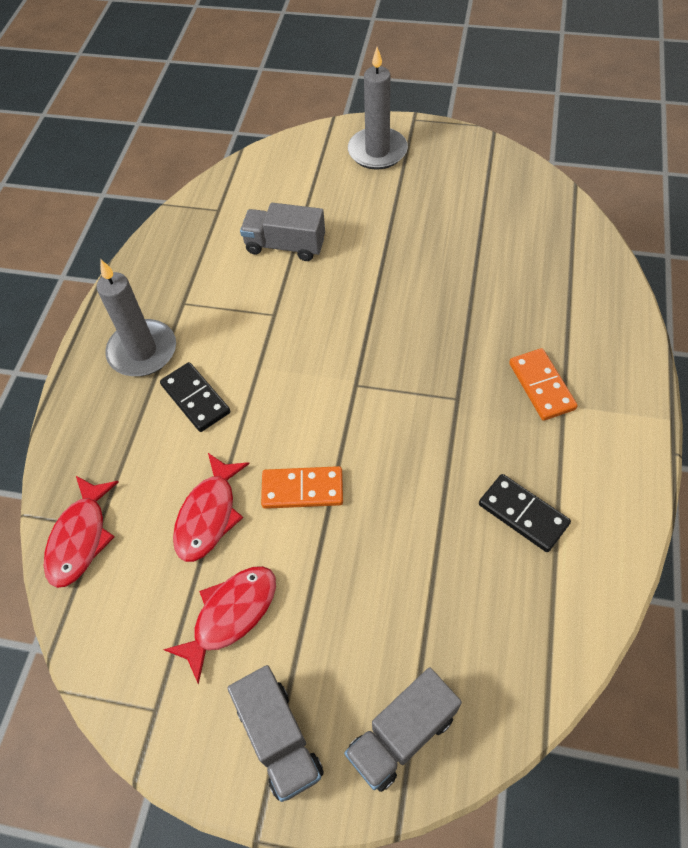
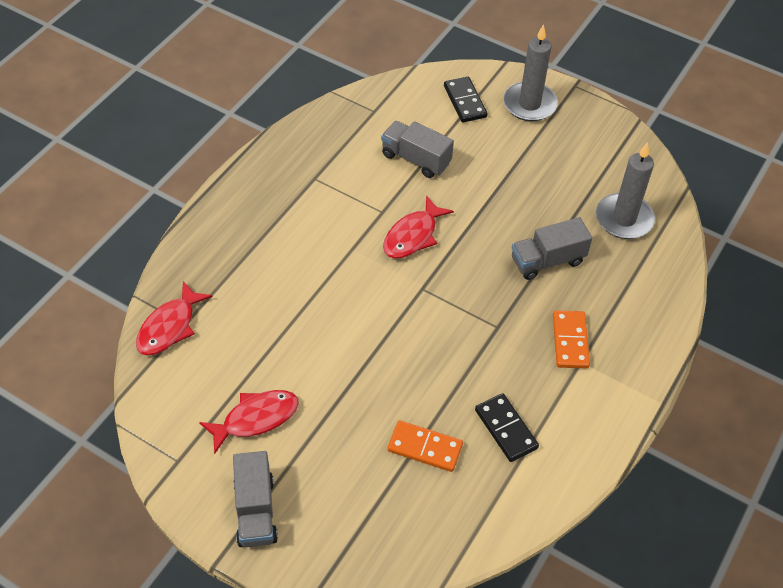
camera: 15 degrees right, 5 degrees down
grey candle [97,260,176,376] -> grey candle moved to [596,142,655,239]
black domino [160,362,230,432] -> black domino moved to [444,77,488,123]
red fish [173,453,250,562] -> red fish moved to [383,195,454,259]
orange domino [261,466,343,509] -> orange domino moved to [387,420,463,472]
grey truck [344,667,462,792] -> grey truck moved to [512,217,592,280]

